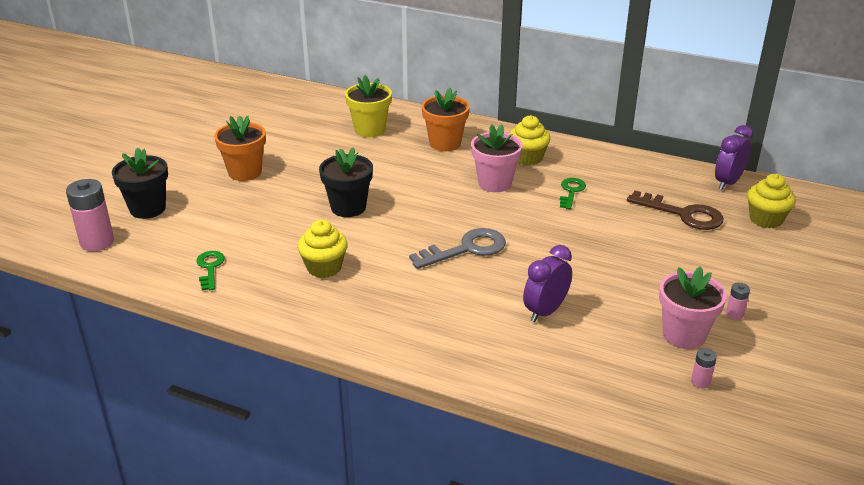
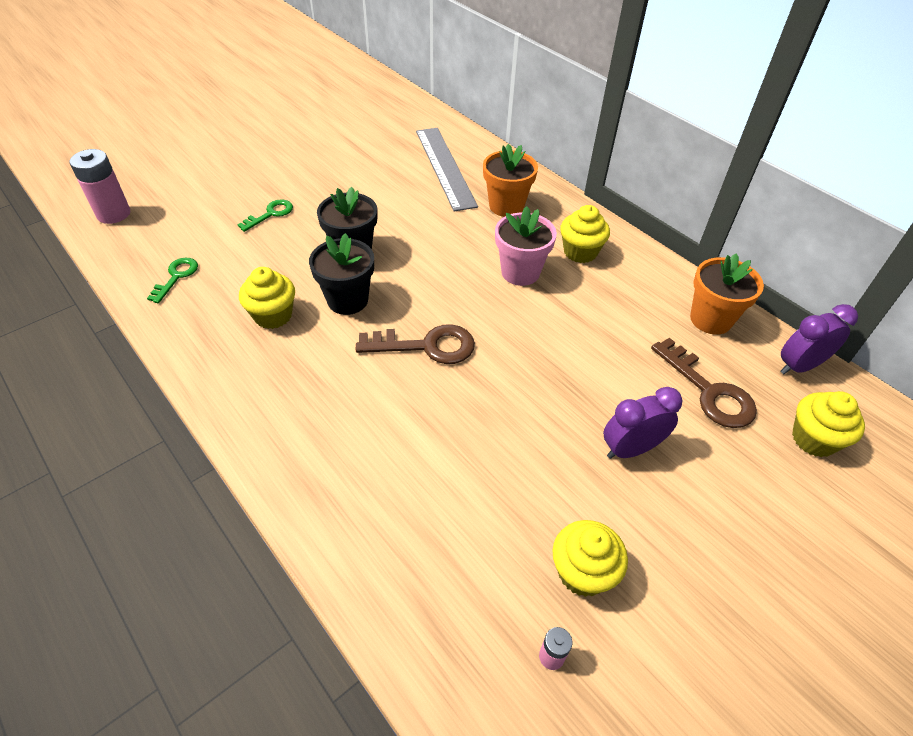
camera: 25 degrees right, 15 degrees up
black flower pot [112,148,168,219] -> black flower pot moved to [309,233,374,315]
orange flower pot [214,116,266,181] -> orange flower pot moved to [690,254,764,335]
yellow flower pot [345,75,392,137] -> grey ruler [416,128,478,211]
grey key [409,228,506,269] -> brown key [356,324,475,364]
purple clock [523,245,572,322] -> purple clock moved to [603,387,683,459]
green key [560,178,586,209] -> green key moved to [237,199,293,232]
pink flower pot [659,266,727,349] -> yellow cupcake [552,520,628,597]
pink battery [726,283,750,320] -> none

